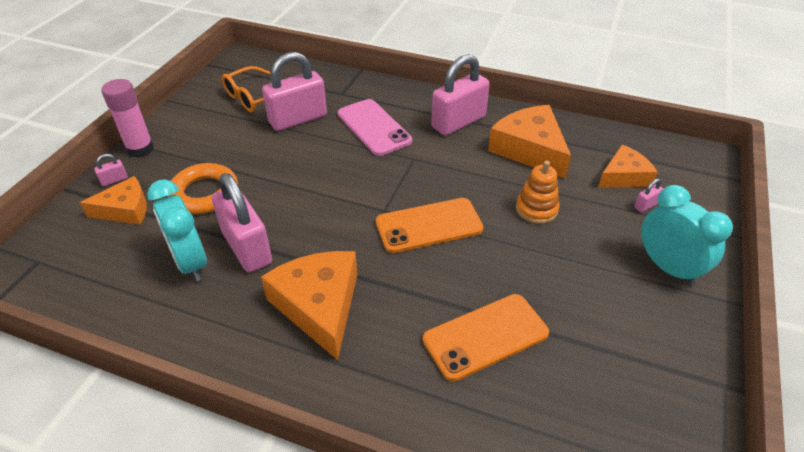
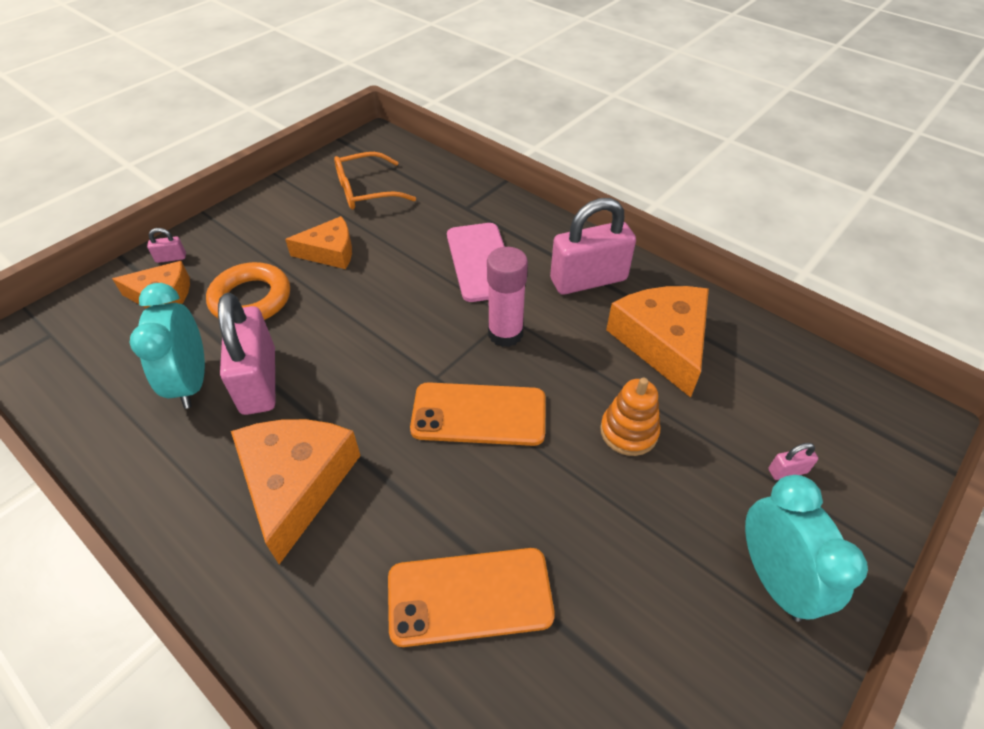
camera: 20 degrees right, 5 degrees up
pink glue stick [101,79,154,158] -> pink glue stick moved to [487,247,528,347]
pink padlock [262,52,327,131] -> none
orange cheese [598,145,658,188] -> orange cheese moved to [285,216,352,269]

